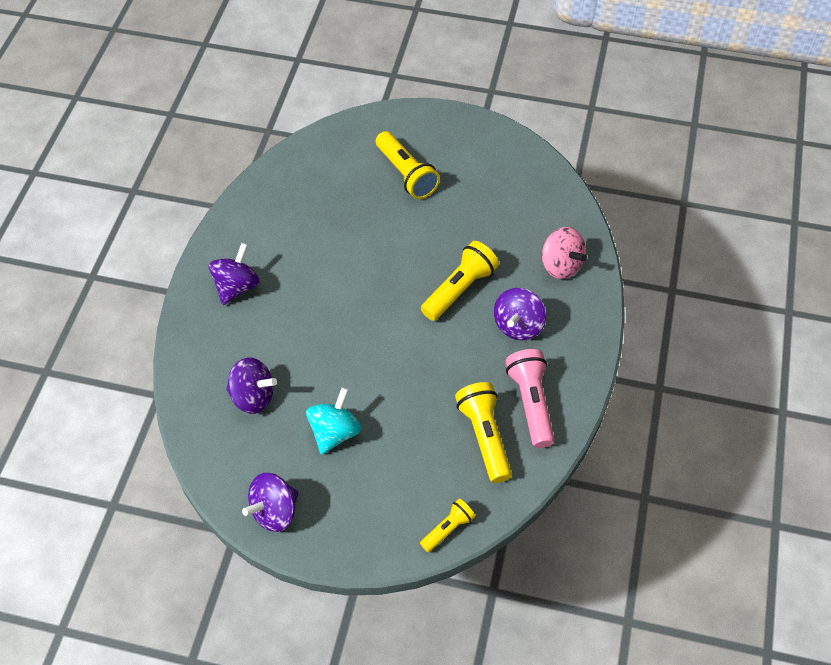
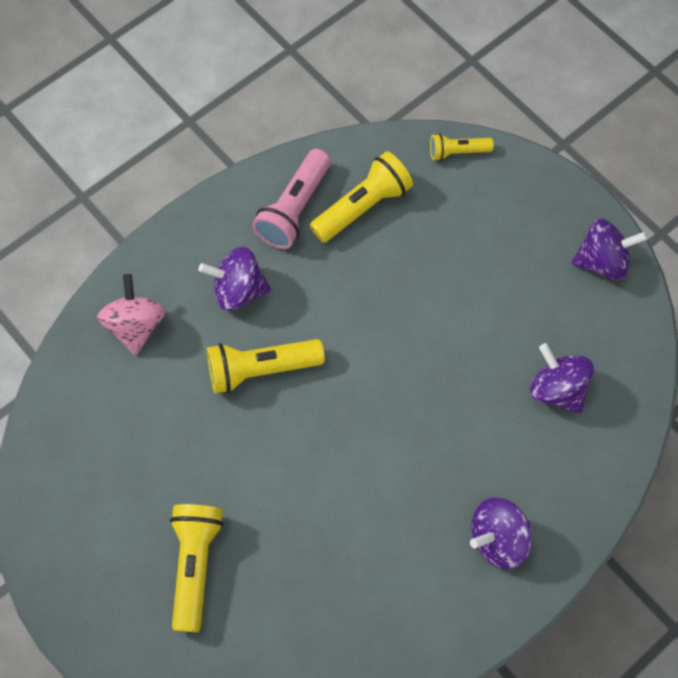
camera: 145 degrees left, 10 degrees up
turquoise spinning top [306,387,361,455] -> none
yellow flashlight [455,382,512,483] -> yellow flashlight turned 150 degrees counterclockwise [310,151,413,243]
purple spinning top [494,288,546,340] -> purple spinning top turned 150 degrees counterclockwise [199,247,271,311]

